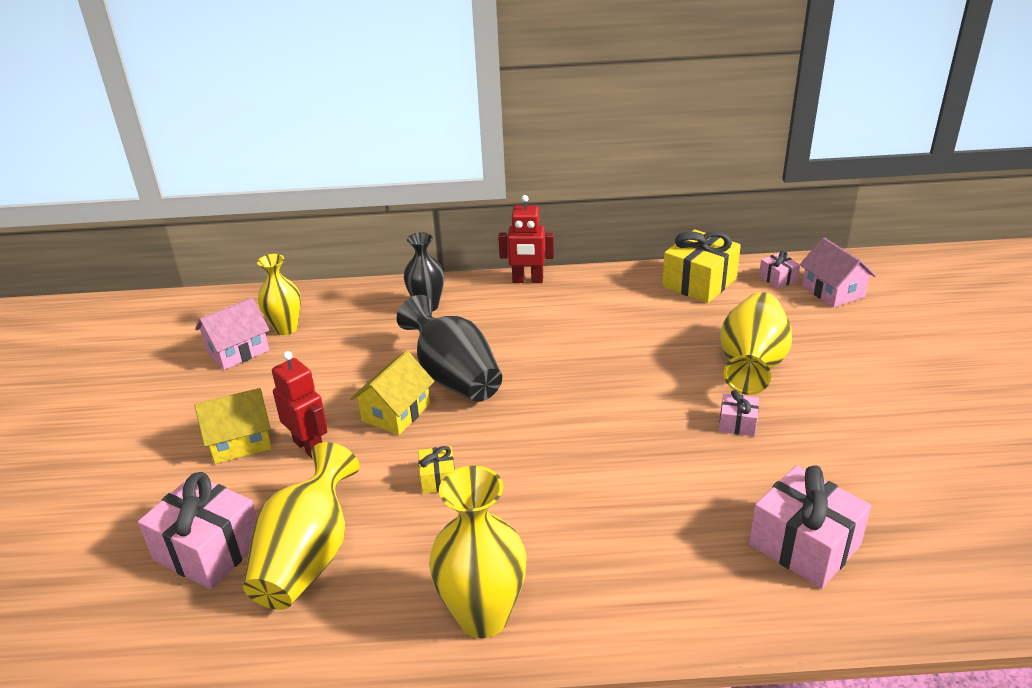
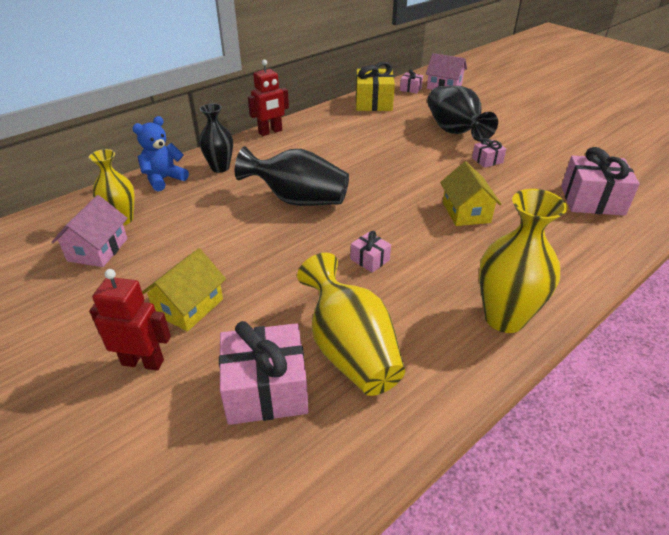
camera: 40 degrees left, 5 degrees up
red robot [272,351,327,459] -> red robot moved to [89,269,171,371]
yellow house [350,351,434,435] -> yellow house moved to [440,161,502,226]
yellow gift [418,446,455,494] -> pink gift [350,231,391,273]
yellow vase [720,292,792,395] -> black vase [427,86,498,142]
none -> blue teddy bear [132,116,189,192]

